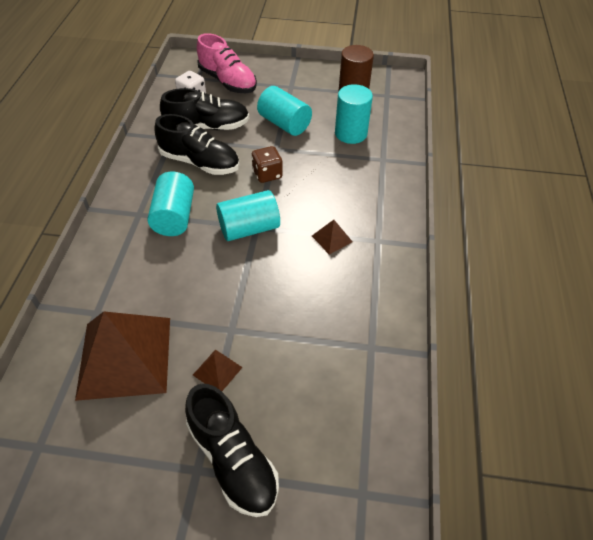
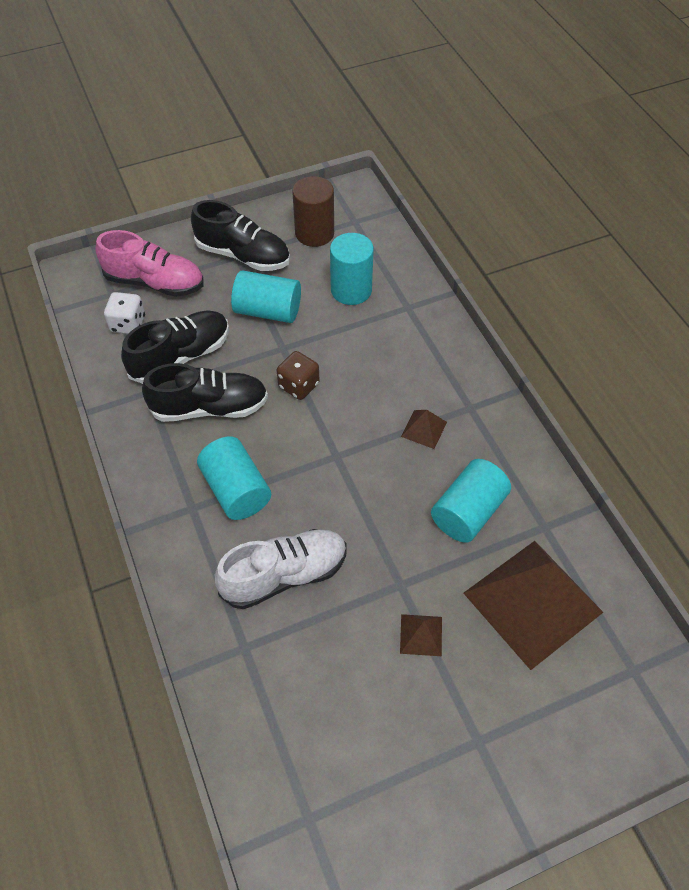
camera: 30 degrees left, 5 degrees up
brown pyramid [75,311,170,401] -> brown pyramid moved to [464,541,603,670]
black shoe [185,384,279,517] -> black shoe moved to [191,200,290,271]
turquoise cylinder [216,190,280,241] -> turquoise cylinder moved to [431,459,511,543]
none -> white shoe [214,529,347,609]

